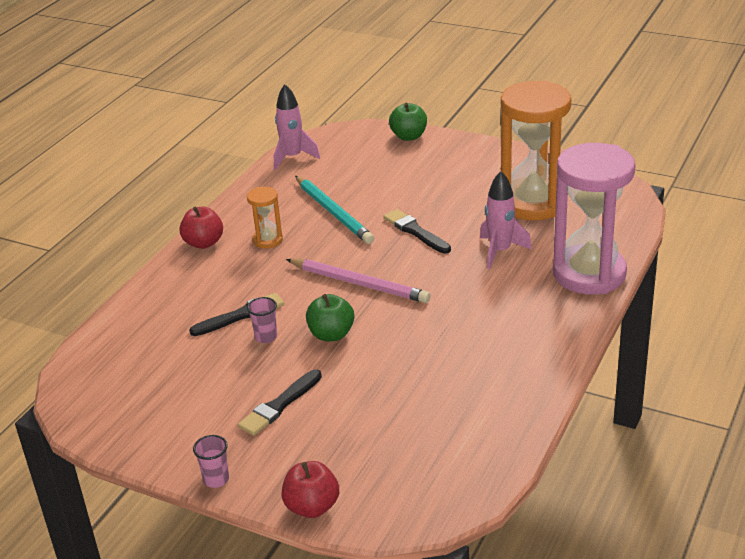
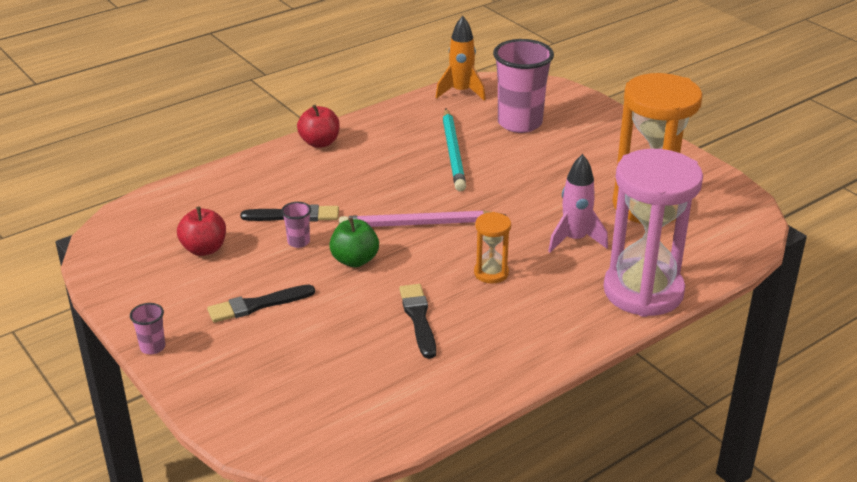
camera: 25 degrees right, 0 degrees up
orange hourglass [247,187,283,249] -> orange hourglass moved to [474,212,511,283]
pink rocket [274,84,320,170] -> orange rocket [435,16,486,101]
red apple [281,461,339,518] -> red apple moved to [177,206,226,256]
pink pencil [286,259,430,303] -> pink pencil turned 120 degrees clockwise [339,210,505,227]
black brush [384,209,451,254] -> black brush moved to [399,284,436,359]
green apple [389,102,427,141] -> none
none -> pink cup [493,39,554,133]

